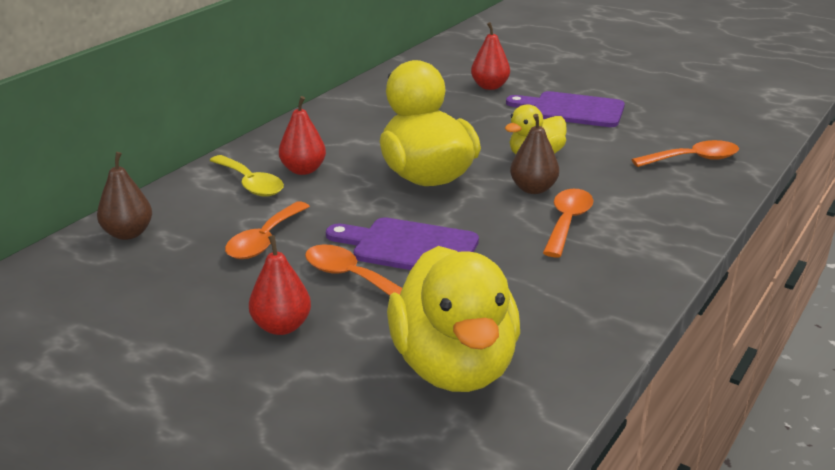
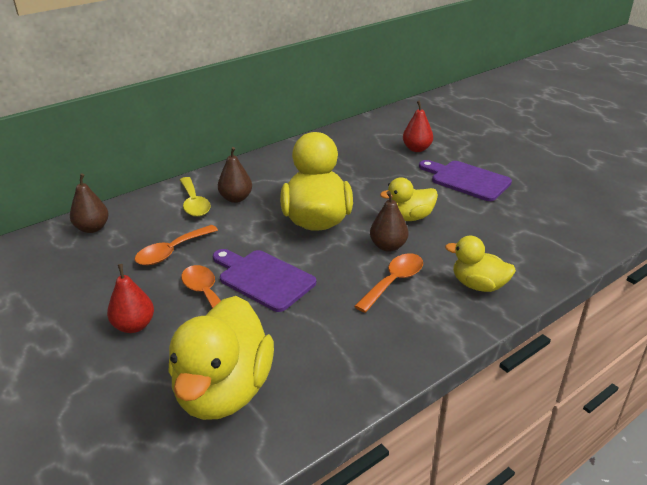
camera: 20 degrees right, 5 degrees up
red pear [279,96,326,175] -> brown pear [218,147,252,203]
orange spoon [632,140,739,167] -> none
none -> yellow duck [445,236,516,292]

